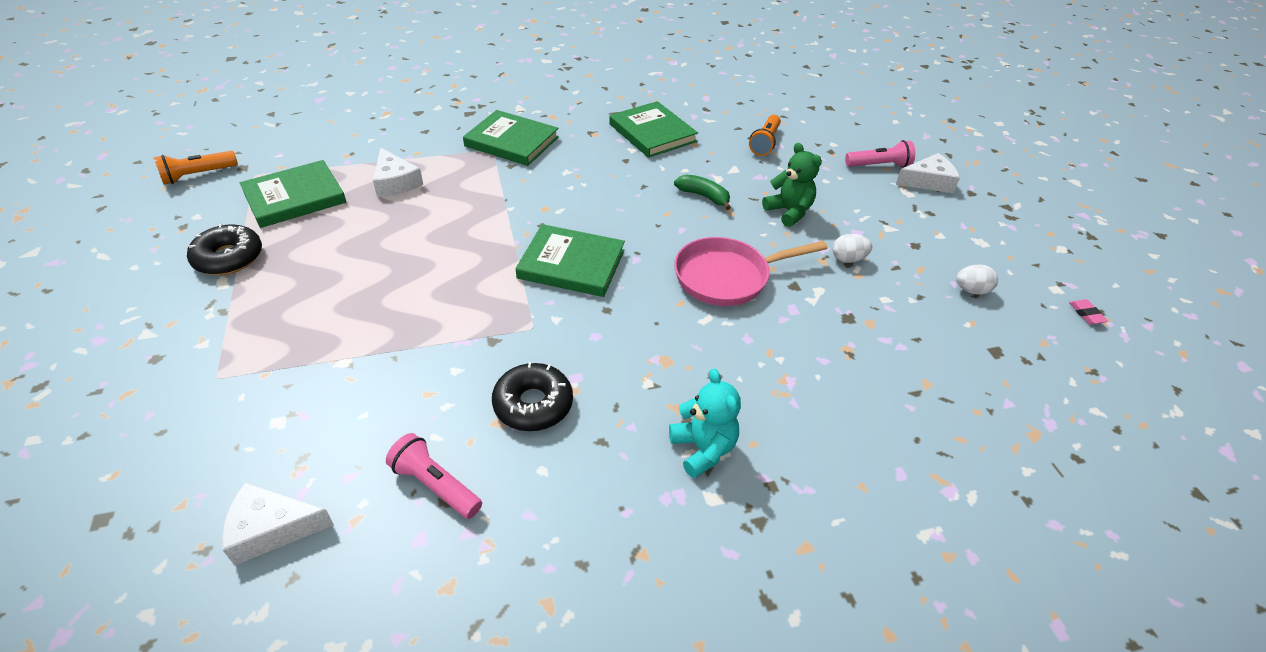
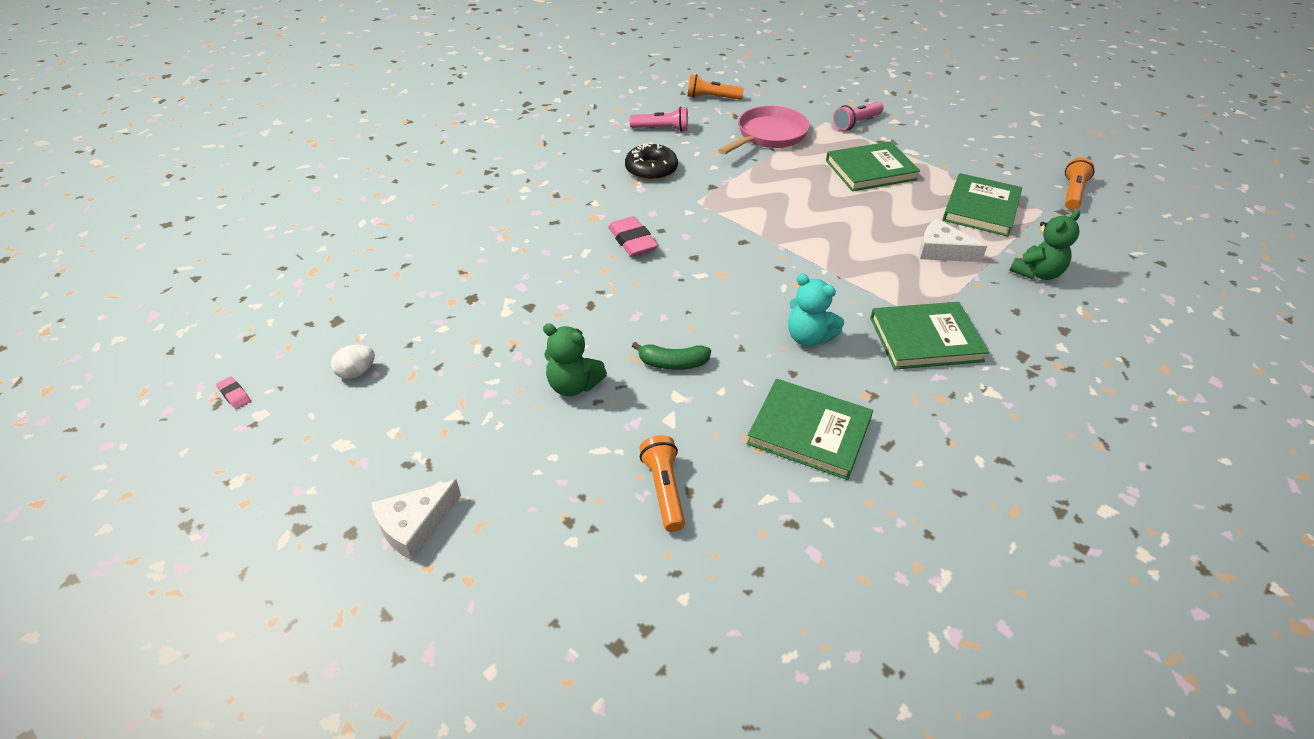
camera: 150 degrees right, 0 degrees up
black donut [187,224,262,275] -> none
white cheese [222,482,334,566] -> orange flashlight [687,74,744,100]
green book [515,224,625,297] -> green book moved to [826,141,920,191]
turquoise teddy bear [669,369,741,479] -> turquoise teddy bear moved to [788,274,844,346]
pink pan [674,237,828,306] -> pink pan moved to [718,106,809,155]
white egg [832,234,872,263] -> none
pink flashlight [845,140,915,168] -> pink flashlight moved to [833,102,884,130]
none -> pink eraser [608,216,658,257]
none -> green teddy bear [1009,210,1080,280]

